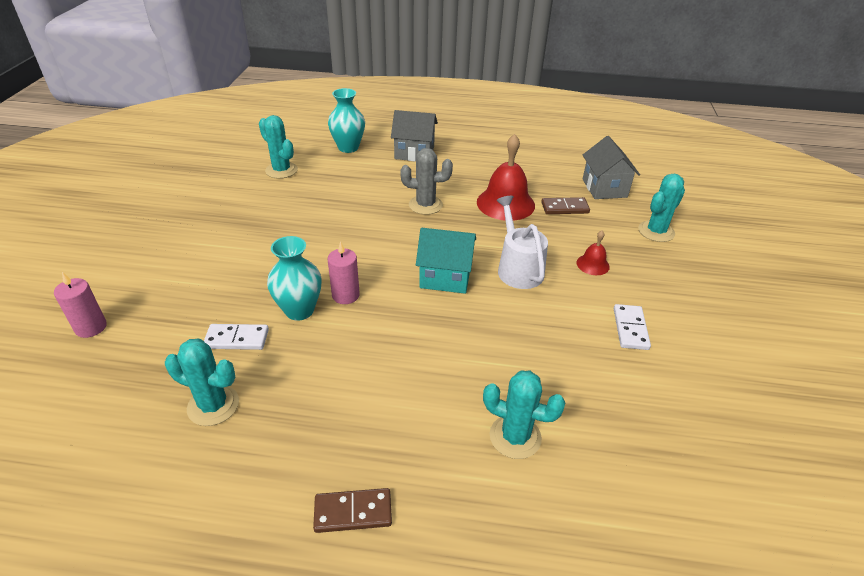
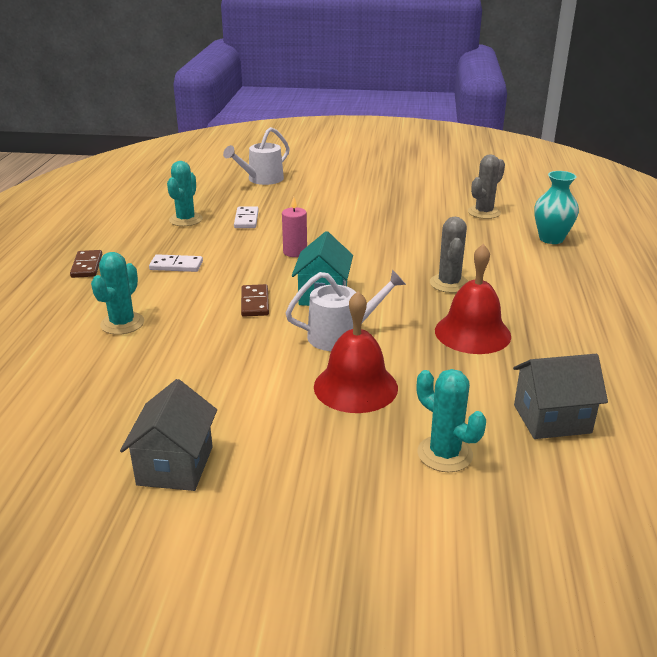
camera: 90 degrees right, 10 degrees down
pink candle [54,272,107,338] -> white watering can [223,127,290,185]
turquoise cactus [259,115,298,179] -> grey cactus [468,154,505,219]
turquoise vase [267,236,322,320] -> none
grey house [391,110,438,162] -> grey house moved to [120,379,217,491]
brown domino [541,197,590,214] -> brown domino moved to [241,284,269,317]
red bell [576,231,610,275] -> red bell [314,291,398,413], size x2.02
white domino [614,304,651,350] -> white domino moved to [149,254,203,272]

